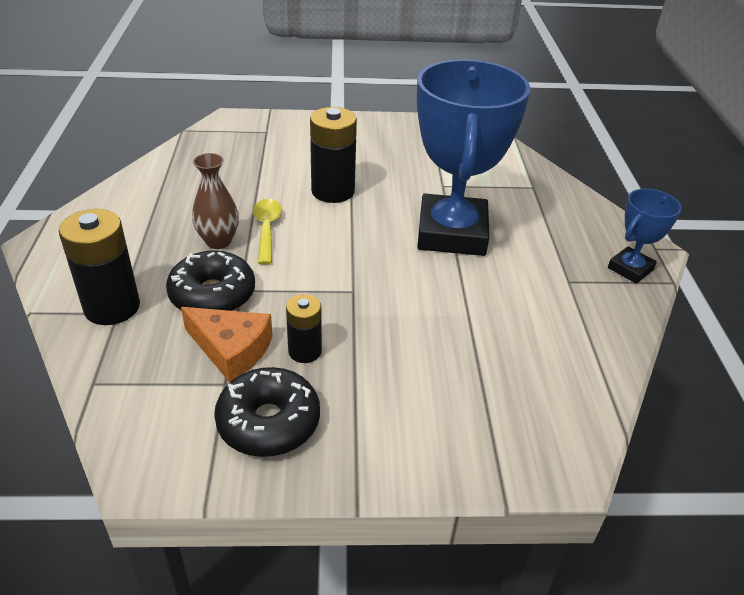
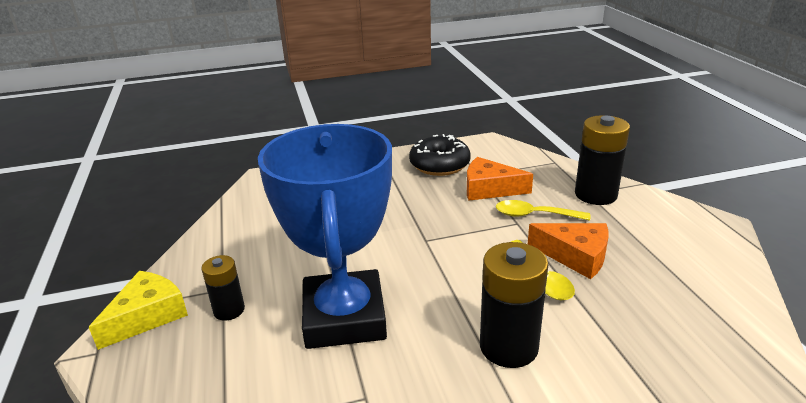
camera: 170 degrees right, 10 degrees down
black donut [166,251,255,311] -> yellow spoon [496,200,591,221]
brown vase [192,153,239,249] -> orange cheese [528,223,608,279]
black battery [286,294,322,363] -> black battery moved to [201,255,245,321]
blue trophy [608,189,682,284] -> yellow cheese [89,271,188,350]

